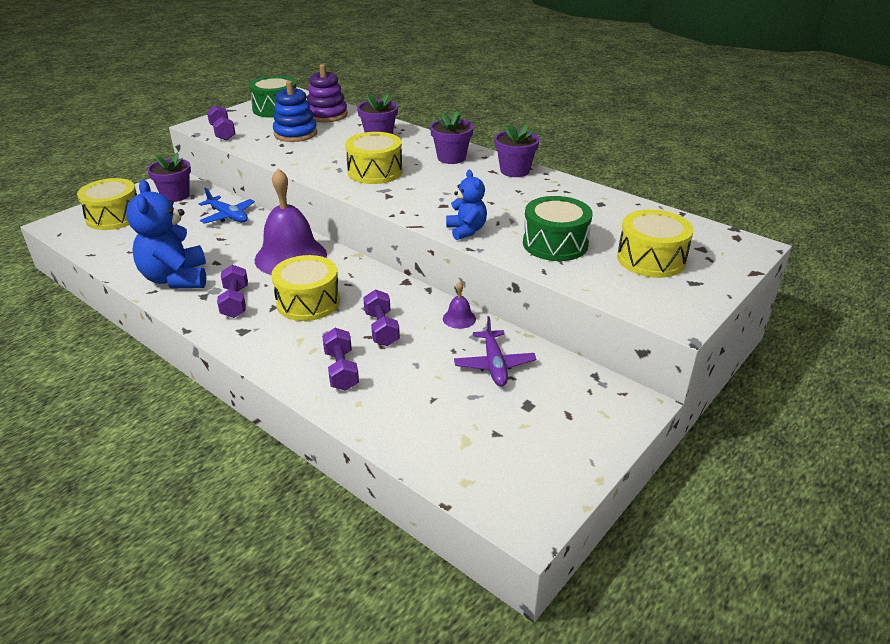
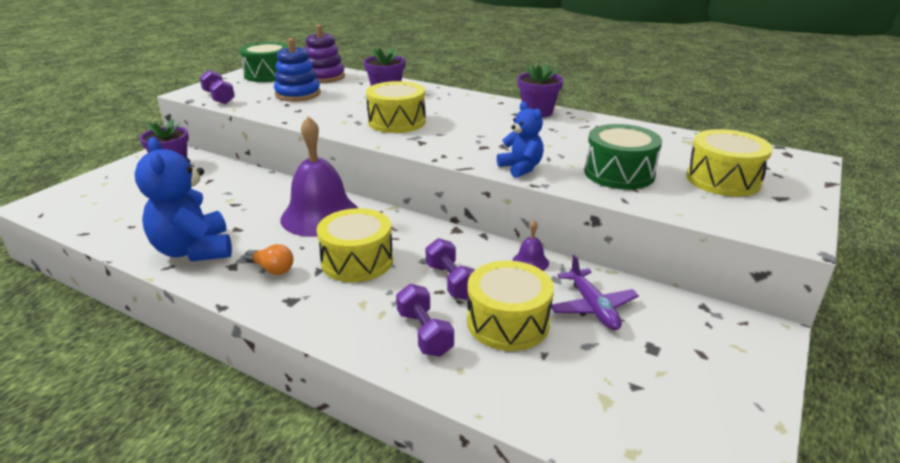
camera: 10 degrees left, 5 degrees down
yellow drum [77,178,137,230] -> yellow drum moved to [467,261,554,351]
blue plane [199,187,255,224] -> none
purple dumbbell [217,265,248,318] -> orange light bulb [244,244,293,275]
purple flower pot [430,111,474,164] -> none

